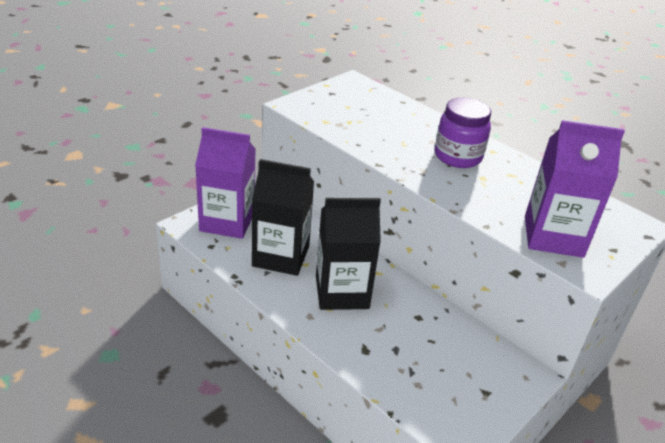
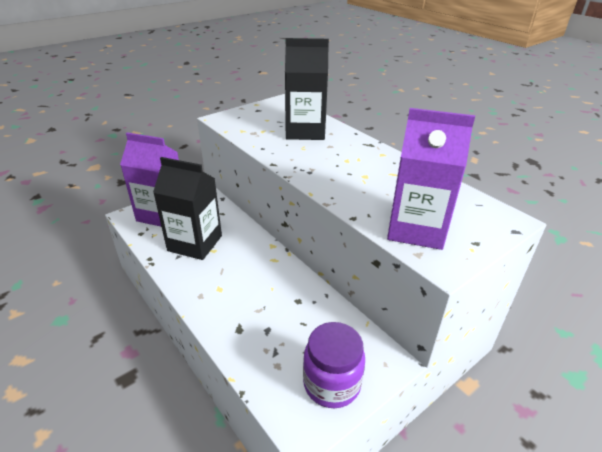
camera: 10 degrees right, 0 degrees up
black carton [316,198,381,310] -> black carton moved to [285,38,329,140]
purple jar [435,98,491,168] -> purple jar moved to [303,322,365,408]

